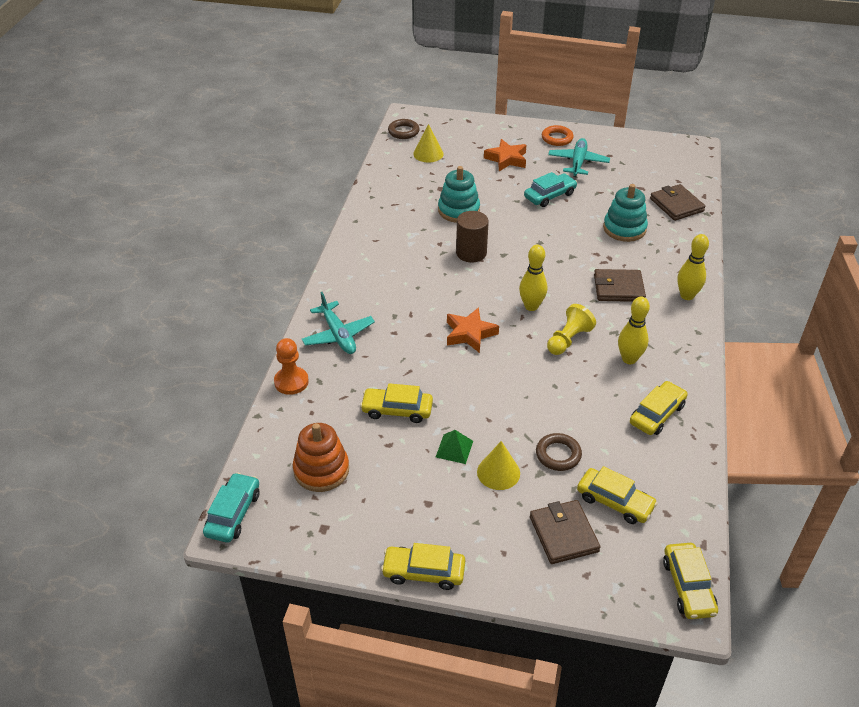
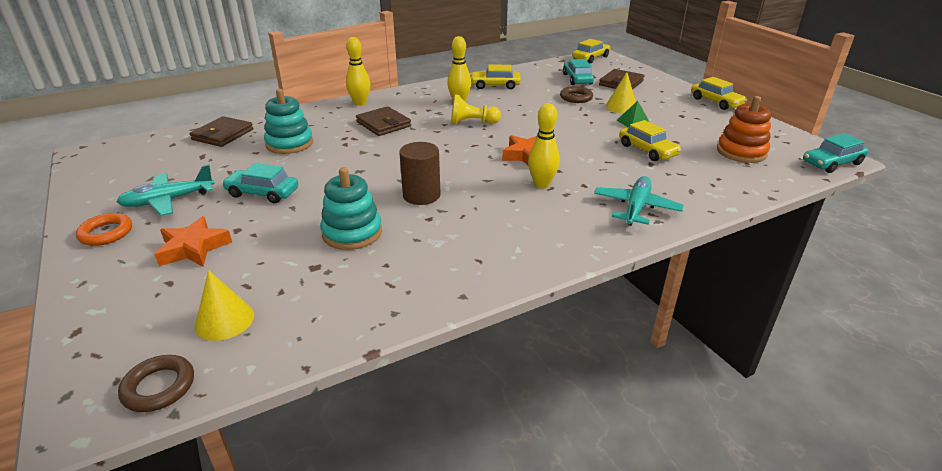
camera: 130 degrees left, 10 degrees down
orange pawn [274,338,309,395] -> none
yellow bowling pin [519,245,547,311] -> yellow bowling pin moved to [528,103,560,188]
yellow car [577,466,658,524] -> turquoise car [563,59,594,85]

